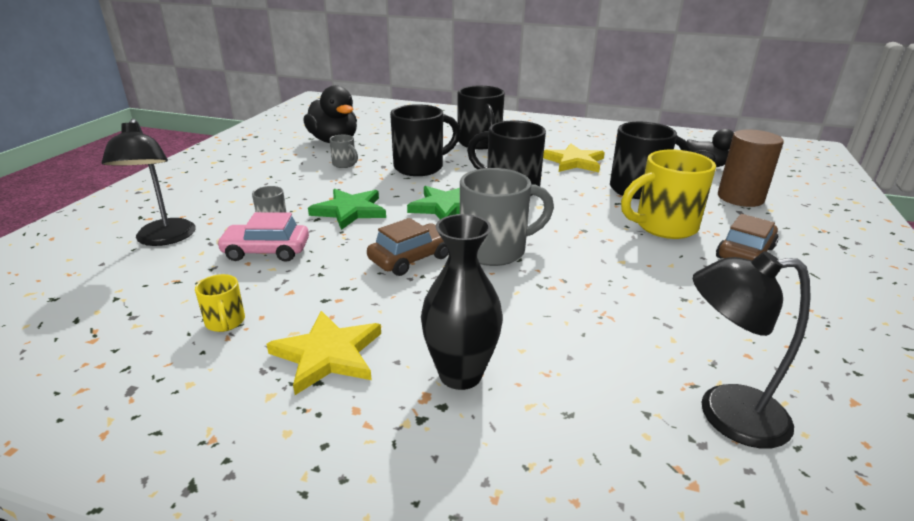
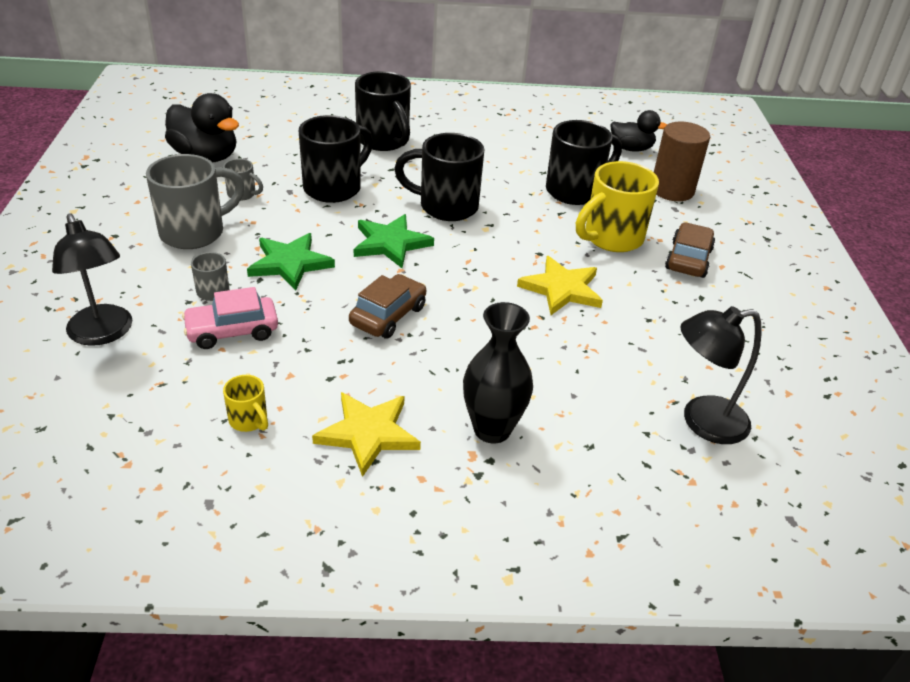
camera: 20 degrees left, 10 degrees up
grey mug [460,168,554,266] -> grey mug moved to [146,154,245,249]
yellow star [543,143,605,172] -> yellow star moved to [517,256,603,315]

